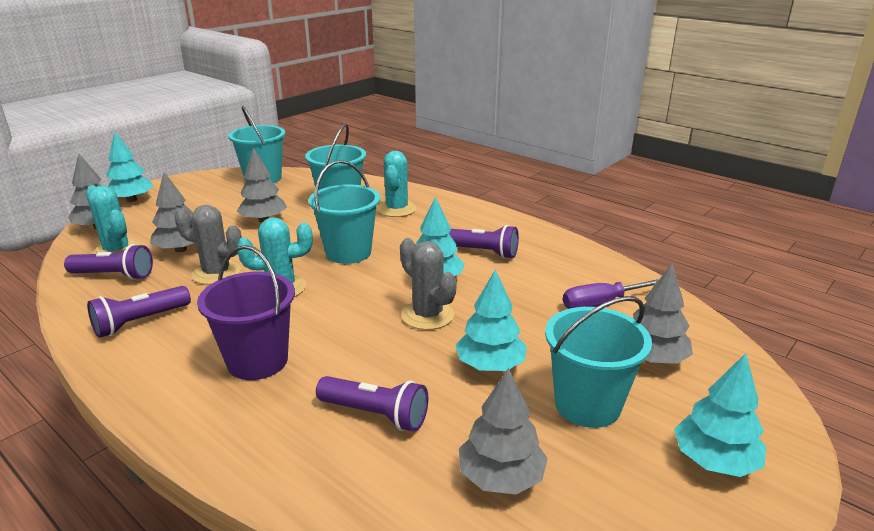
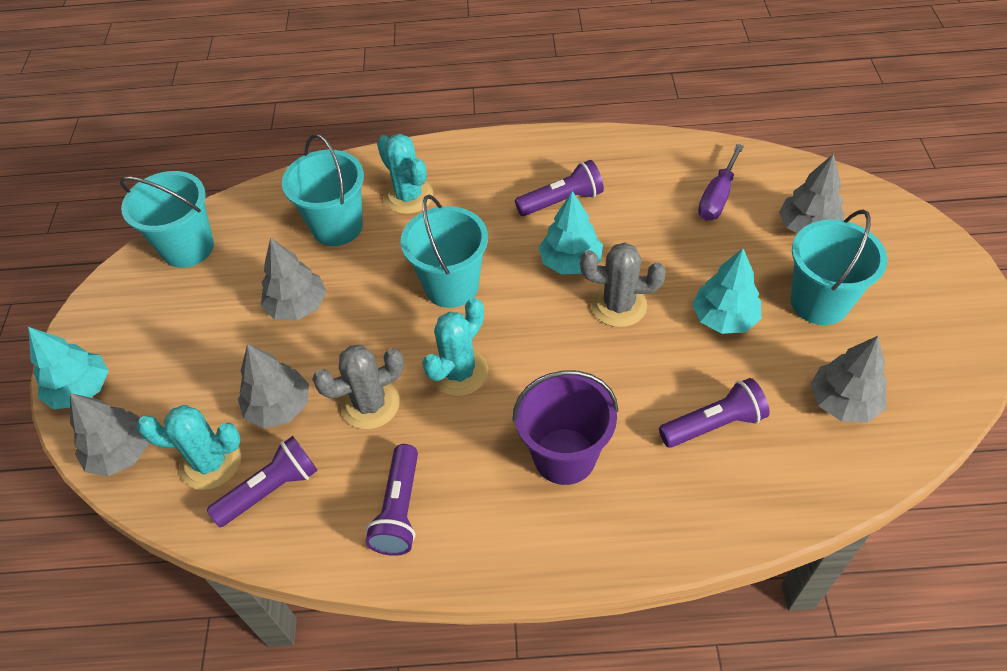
camera: 40 degrees left, 25 degrees up
turquoise tree [674,353,766,477] -> none

